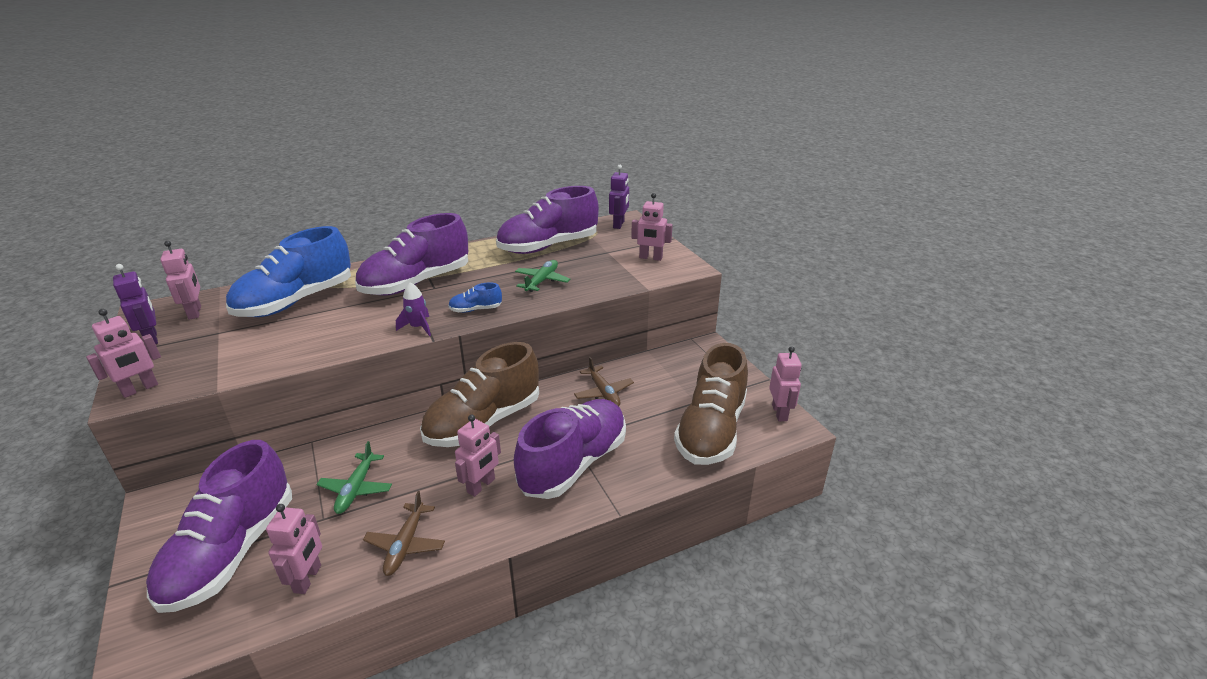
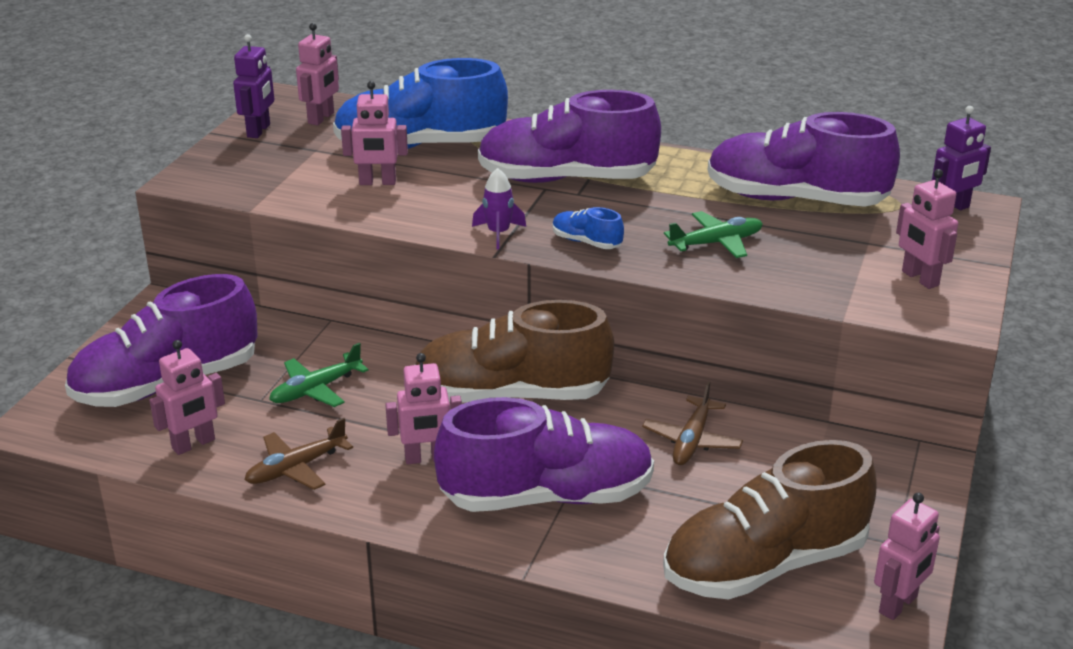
camera: 45 degrees right, 0 degrees up
pink robot [86,309,161,398] -> pink robot moved to [341,81,408,185]

